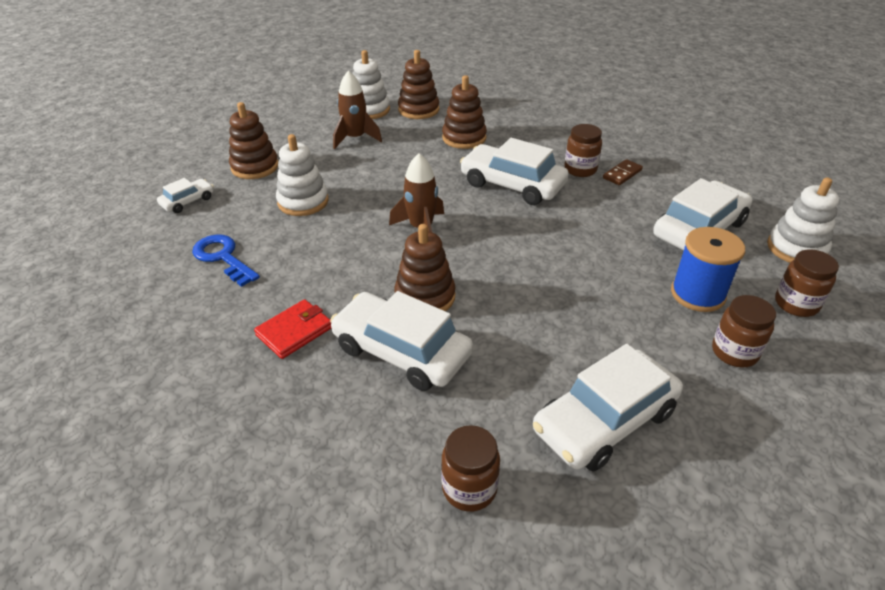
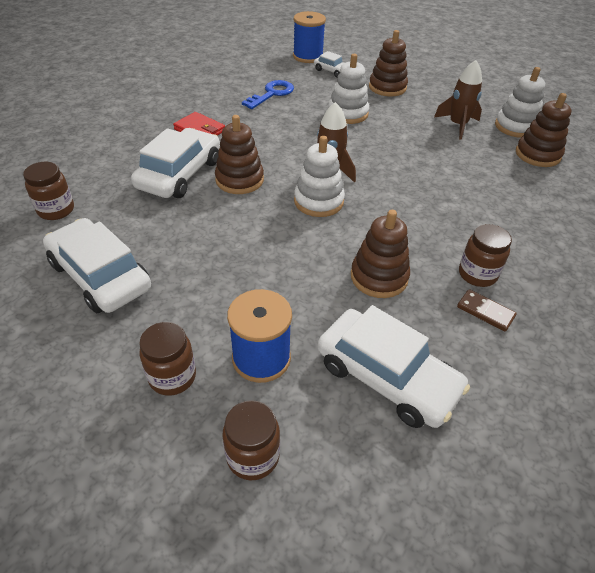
camera: 80 degrees right, 5 degrees up
brown stacking toy [442,75,487,149] -> brown stacking toy moved to [351,210,410,298]
white car [460,138,569,205] -> none
white stacking toy [767,177,839,263] -> white stacking toy moved to [294,136,345,217]
none -> blue spool [293,11,326,63]

